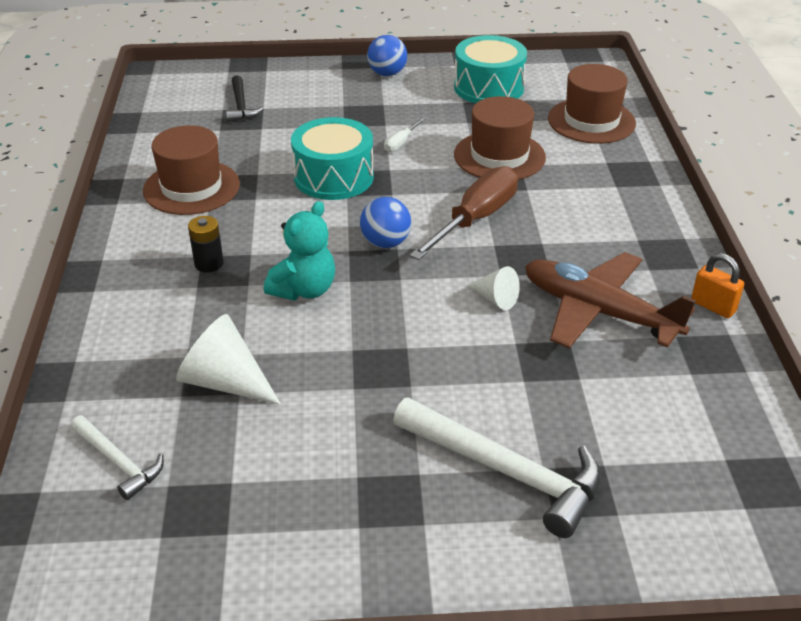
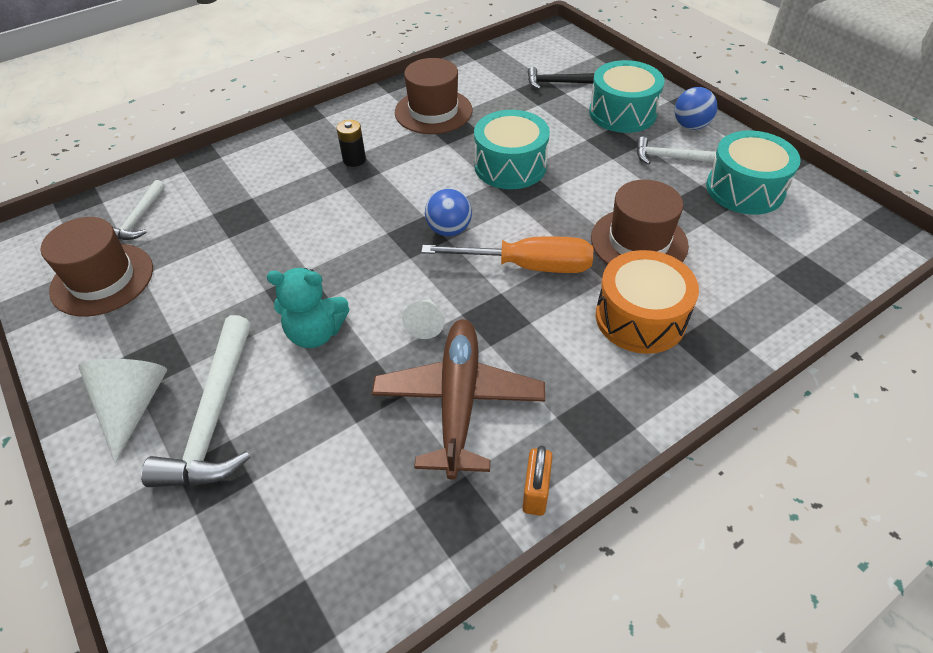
camera: 60 degrees right, 10 degrees up
white cone [176,314,281,405] -> white cone moved to [78,359,167,463]
black hammer [226,75,264,122] -> black hammer turned 45 degrees clockwise [528,67,595,89]
turquoise teddy bear [264,201,335,300] -> turquoise teddy bear moved to [267,268,349,348]
white screwdriver [384,117,426,152] -> none
brown screwdriver [410,166,518,260] -> orange screwdriver [421,236,593,273]
brown hat [548,64,636,144] -> brown hat moved to [41,217,153,317]
none -> turquoise drum [589,60,664,133]
none -> orange drum [596,250,699,354]
none -> white hammer [637,137,716,164]

